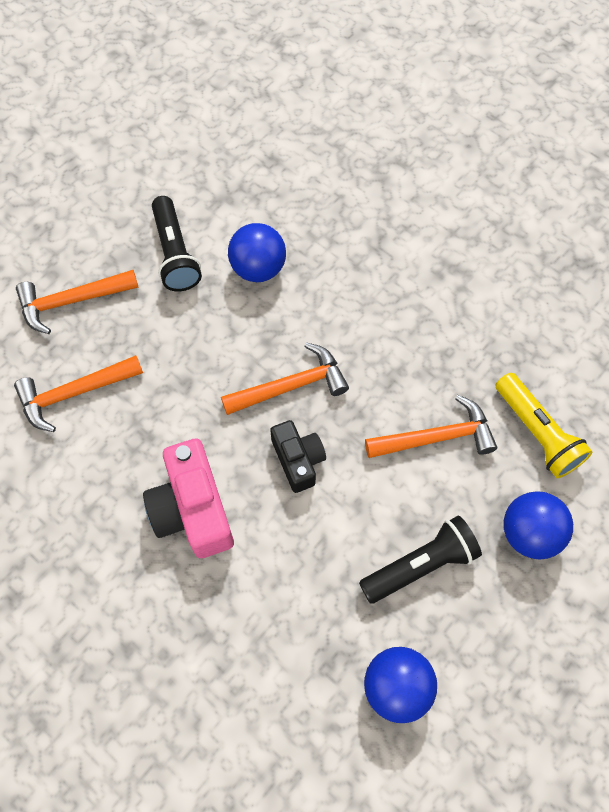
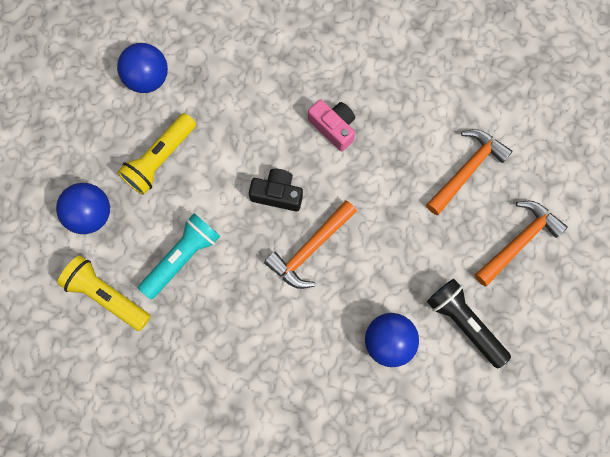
camera: 155 degrees right, 10 degrees up
pink camera [143,438,234,558] -> pink camera [308,99,355,151], size x0.63
black camera [270,420,326,493] -> black camera turned 150 degrees clockwise [249,169,303,211]
black flashlight [359,516,482,604] -> yellow flashlight [117,113,196,195]
orange hammer [365,395,497,458] -> turquoise flashlight [138,213,220,299]

